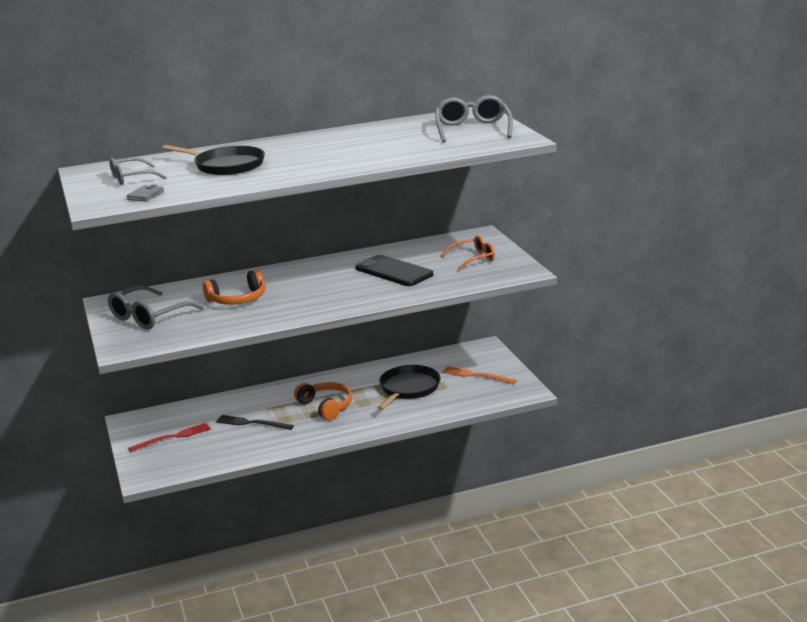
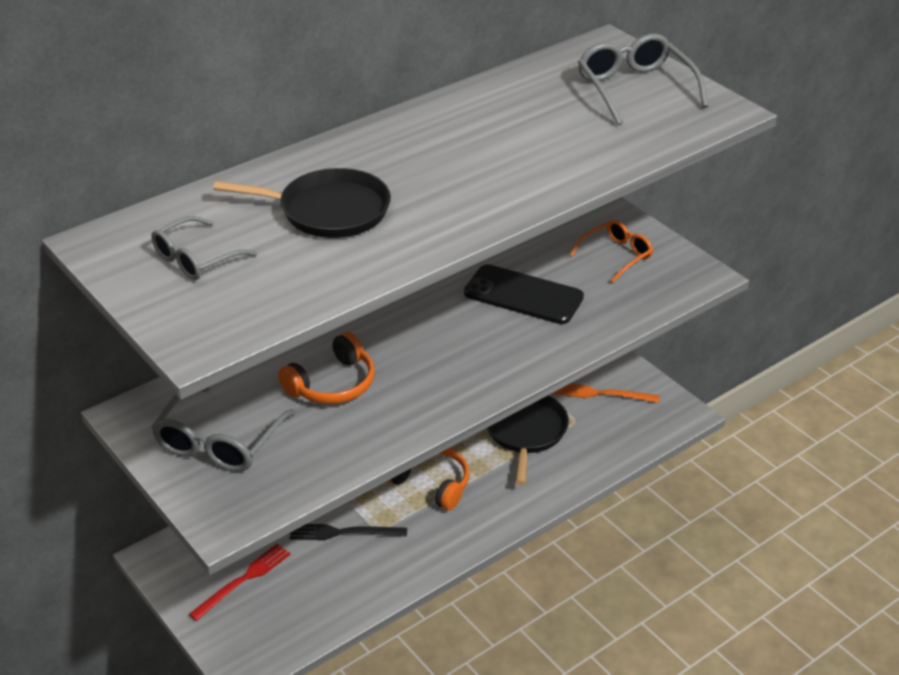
camera: 20 degrees left, 15 degrees up
grey wallet [126,184,164,202] -> none

